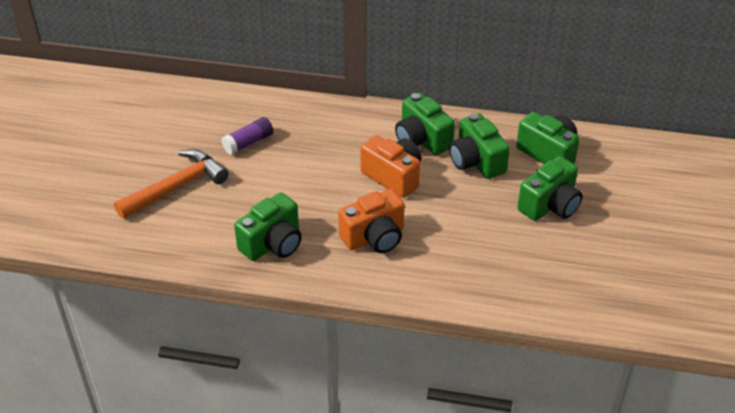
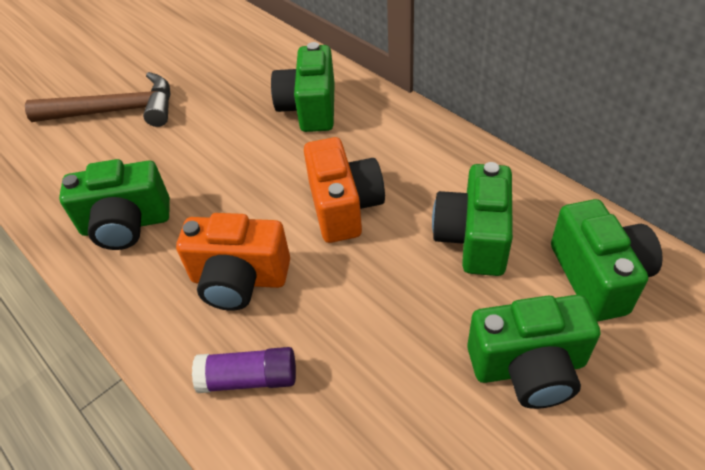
camera: 40 degrees right, 5 degrees up
orange hammer [114,149,229,219] -> brown hammer [25,72,171,127]
purple glue stick [221,117,273,155] -> purple glue stick moved to [192,347,296,393]
green camera [395,93,455,155] -> green camera moved to [271,42,335,132]

